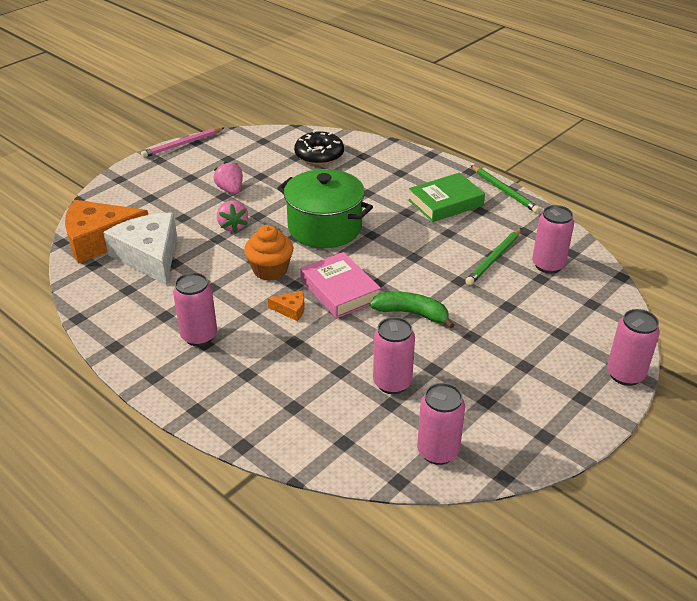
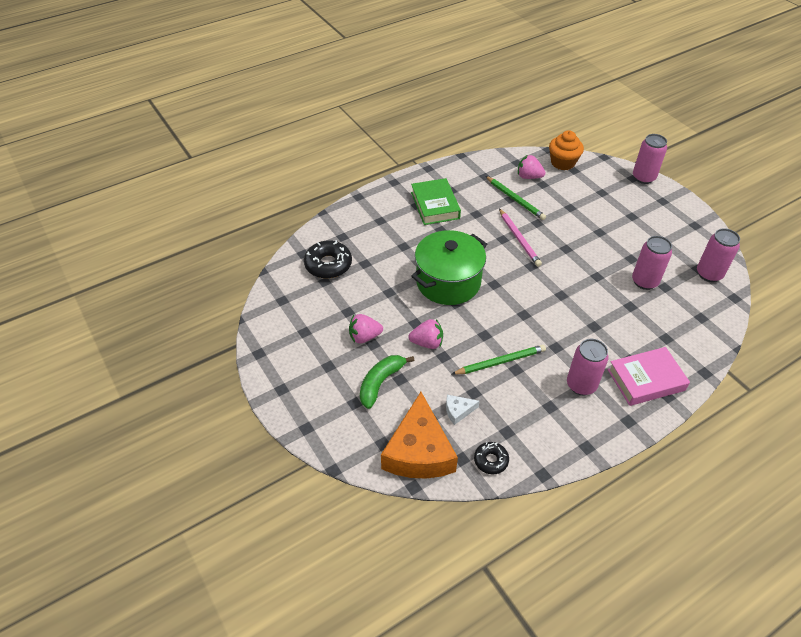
camera: 75 degrees left, 10 degrees up
white cheese [103,212,177,285] -> white cheese [446,395,480,425], size x0.42
pink pencil [141,127,225,158] -> pink pencil moved to [499,208,542,267]
orange cupcake [244,225,293,281] -> orange cupcake moved to [549,130,584,170]
orange cheese [267,291,304,321] -> none
pink book [300,252,381,318] -> pink book moved to [607,347,690,406]
green banana [370,292,455,329] -> green banana moved to [360,355,415,409]
green pencil [471,165,540,213] -> green pencil moved to [452,345,546,375]
pink can [532,205,574,274] -> pink strawberry [518,155,546,179]
none -> black donut [474,442,509,474]

